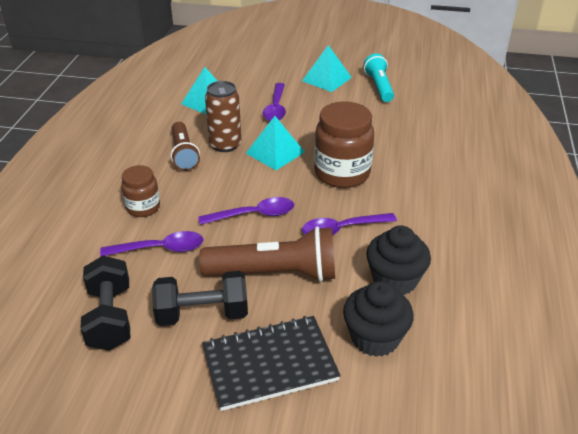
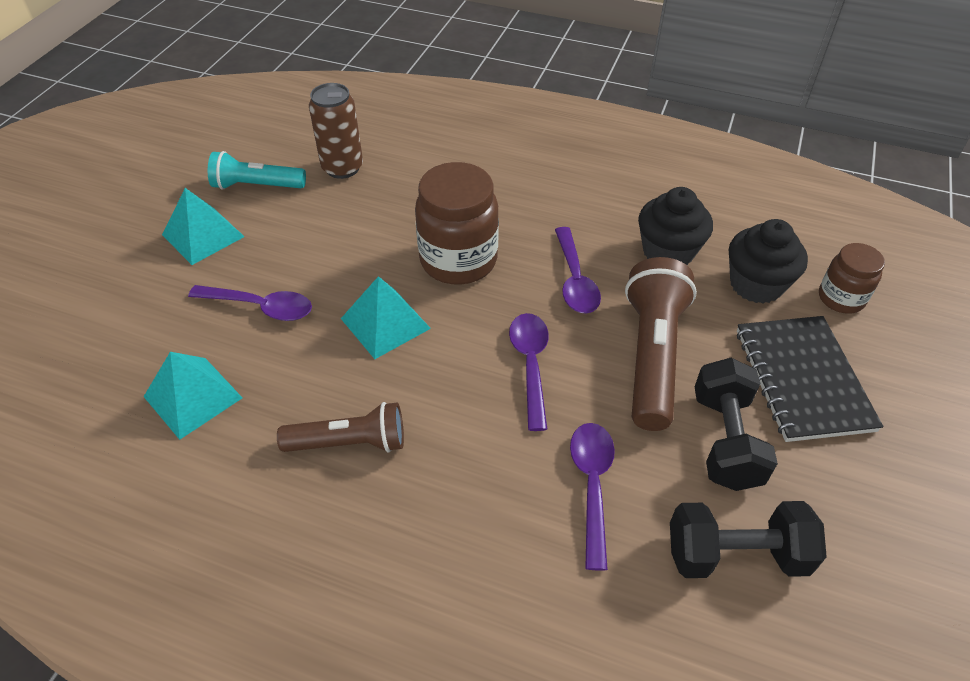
camera: 80 degrees left, 10 degrees up
brown jar [121,165,160,217] -> brown jar moved to [819,243,885,314]
brown can [205,81,241,152] -> brown can moved to [309,83,363,179]

